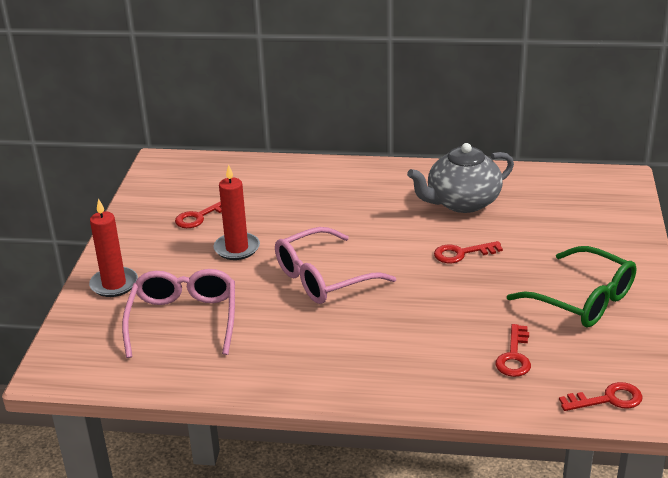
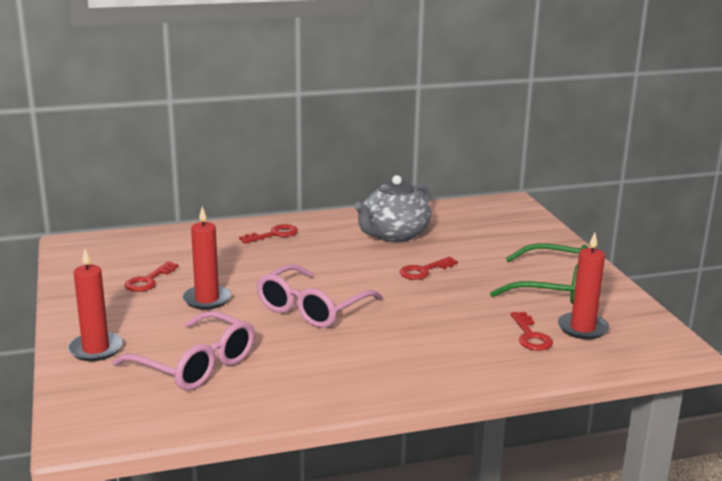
camera: 25 degrees left, 10 degrees down
pink glasses [122,269,235,358] -> pink glasses turned 150 degrees clockwise [112,311,255,391]
red key [559,382,643,411] -> red key moved to [239,224,298,244]
none -> red candle [558,232,609,339]

